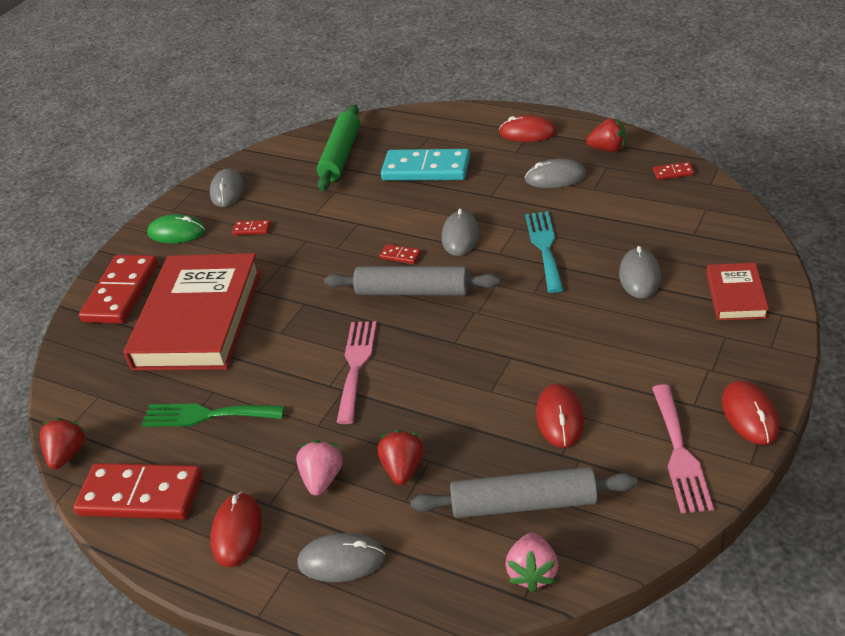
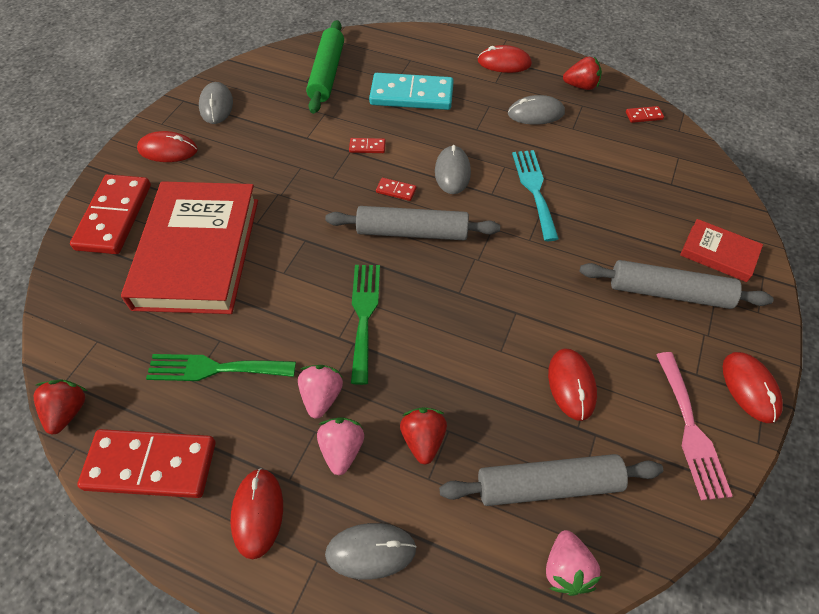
camera: 10 degrees left, 15 degrees up
green mouse [147,214,206,243] -> red mouse [137,131,198,162]
red domino [232,220,271,235] -> red domino moved to [349,138,386,153]
pink fork [336,321,377,424] -> green fork [351,265,380,385]
grey mouse [619,246,661,298] -> none
red book [706,263,769,321] -> red book turned 60 degrees counterclockwise [680,219,763,282]
none -> pink strawberry [298,365,343,419]
none -> grey rolling pin [580,260,774,309]

